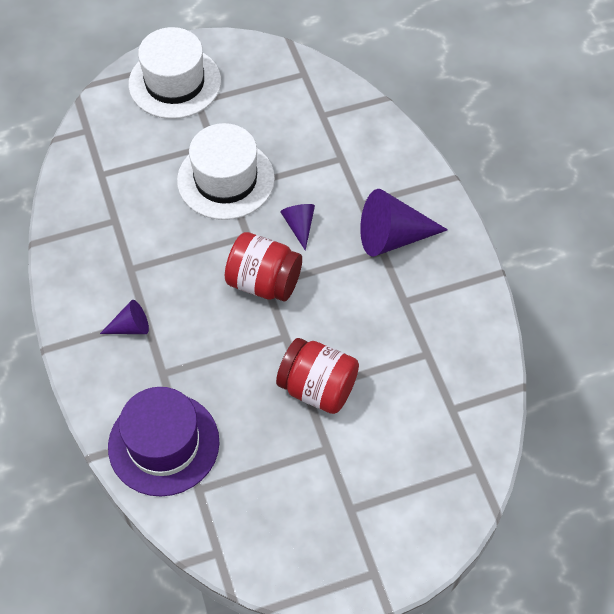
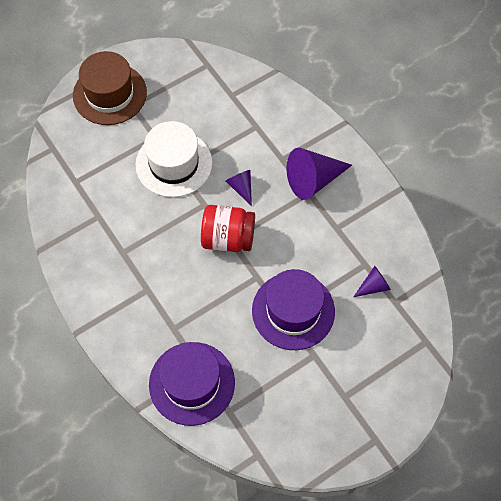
camera: 15 degrees left, 5 degrees up
purple cone [100,300,149,334] -> purple cone moved to [353,266,391,297]
white hat [128,27,221,119] -> brown hat [73,51,147,125]
red jar [276,338,359,414] -> purple hat [252,269,335,350]

